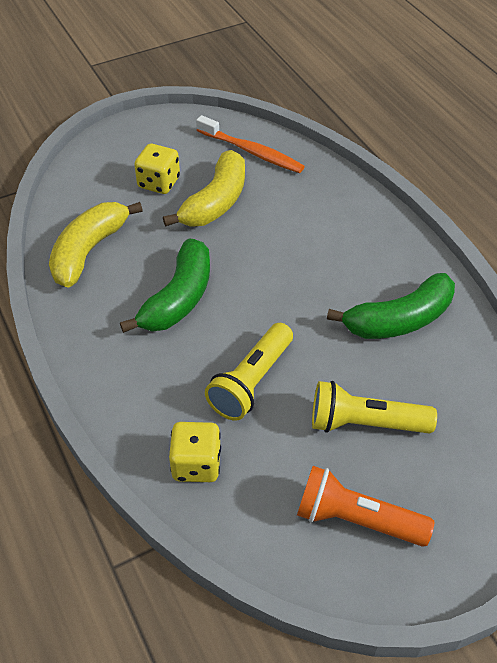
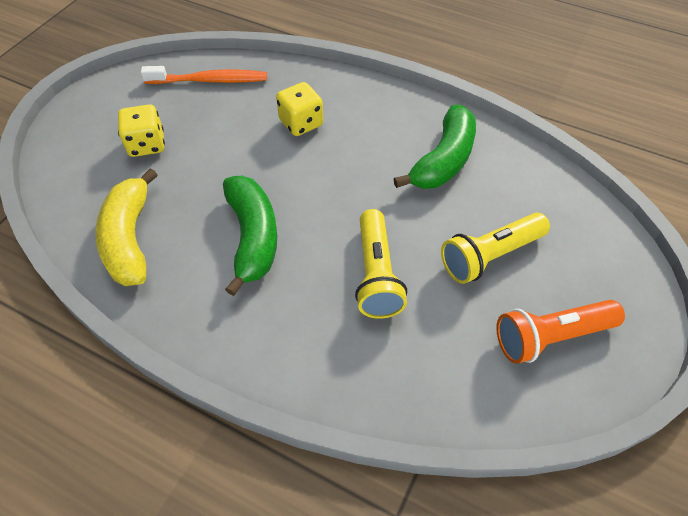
camera: 35 degrees left, 5 degrees up
yellow banana [163,150,245,227] -> none
yellow dice [169,422,221,482] -> yellow dice moved to [276,82,323,136]

